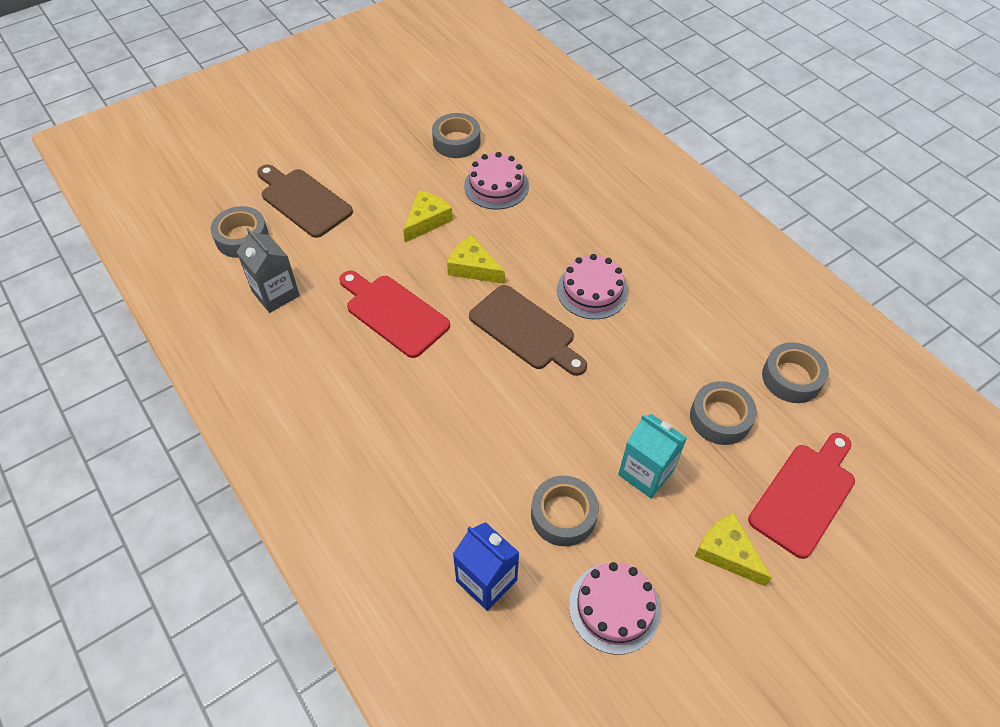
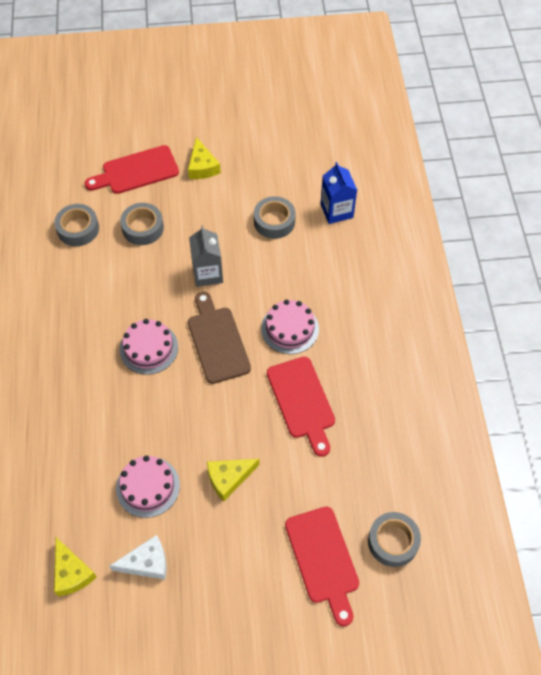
camera: 150 degrees left, 5 degrees up
grey carton [237,228,300,313] -> grey carton moved to [189,226,223,287]
brown cutting board [257,164,353,238] -> red cutting board [285,507,359,626]
grey tape [432,113,480,158] -> white cheese [109,535,167,580]
yellow cheese [447,235,505,284] -> yellow cheese moved to [54,537,97,596]
pink cake [569,562,661,654] -> pink cake moved to [261,300,319,354]
turquoise carton [618,414,687,498] -> none

